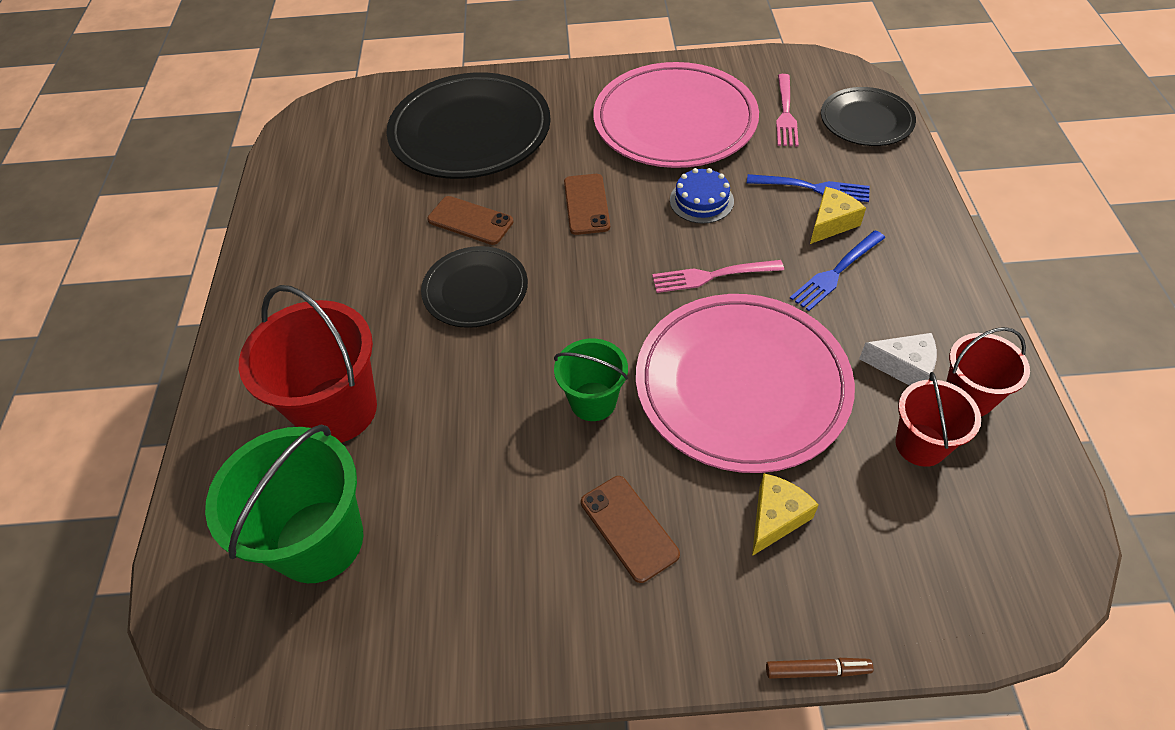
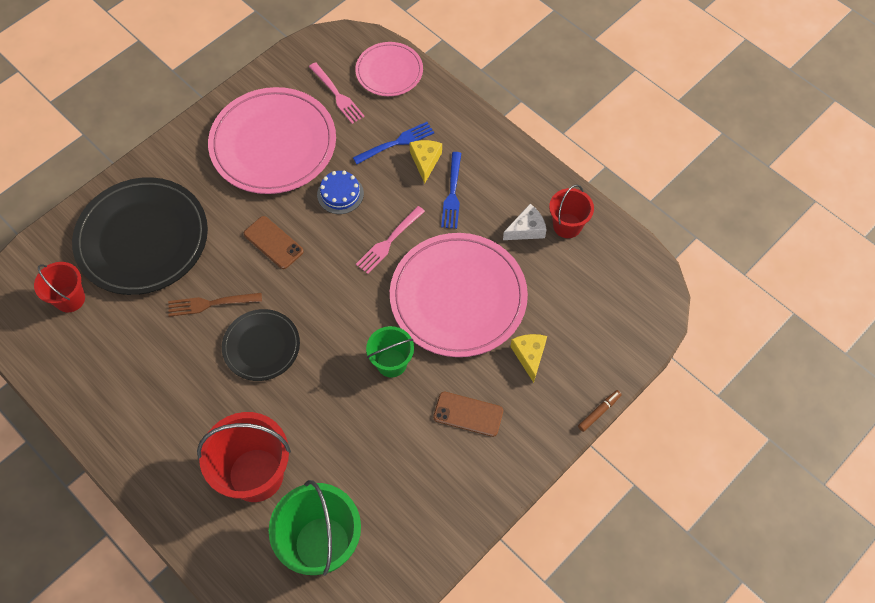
camera: 45 degrees left, 10 degrees up
brown phone [427,196,513,245] -> brown fork [168,293,262,317]
black plate [821,87,916,146] -> pink plate [355,42,423,96]
red bucket [895,372,981,467] -> red bucket moved to [34,262,85,313]

